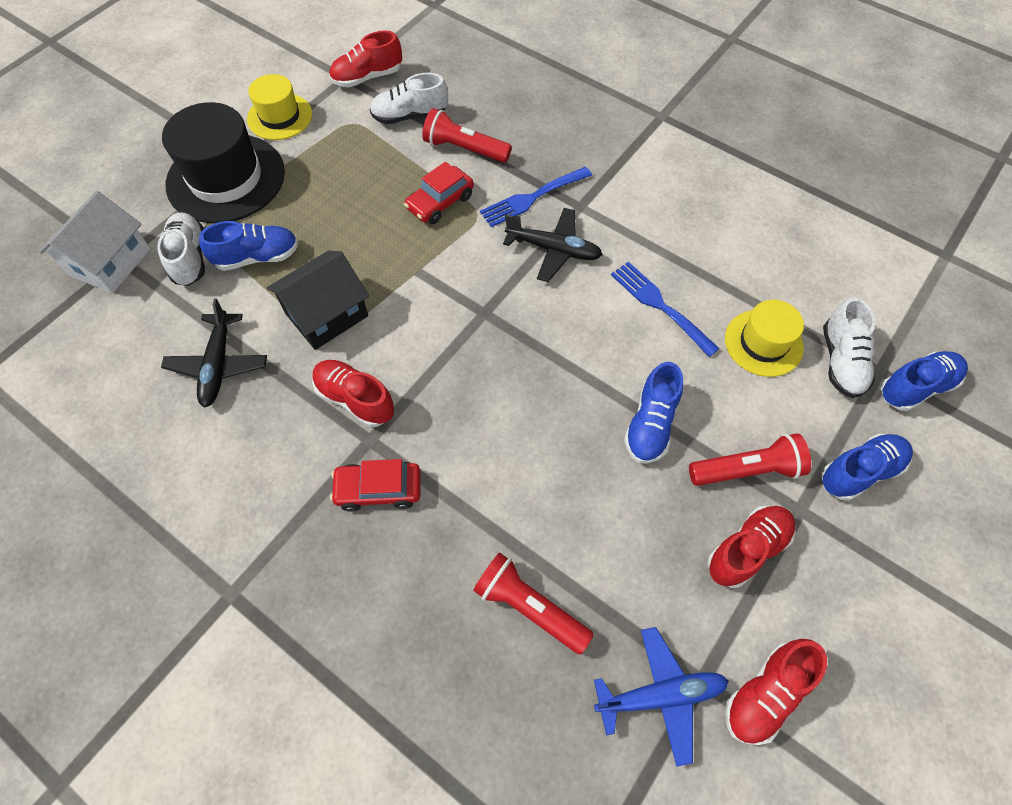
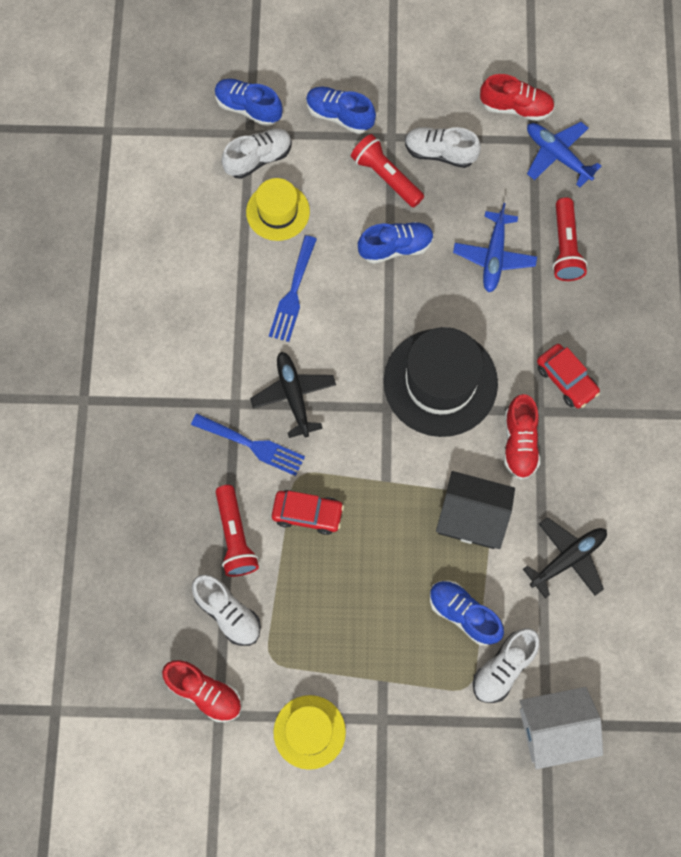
camera: 125 degrees left, 10 degrees up
black hat [162,102,285,223] -> black hat moved to [384,327,498,437]
red shoe [708,505,795,588] -> white shoe [405,127,481,168]
none -> blue plane [453,203,537,292]

